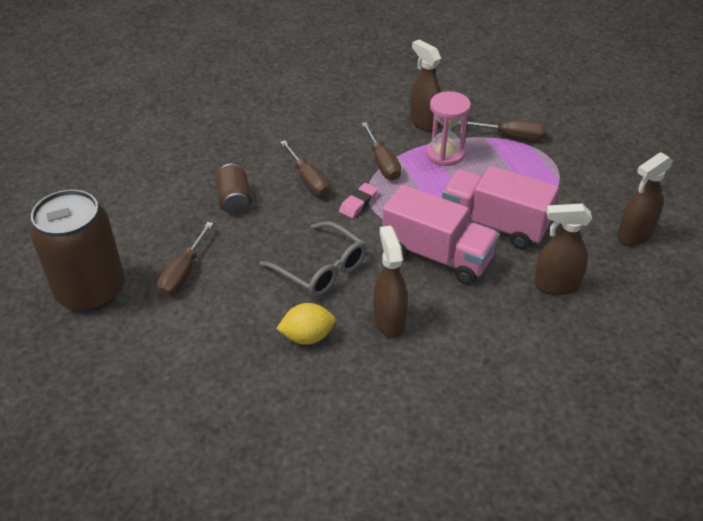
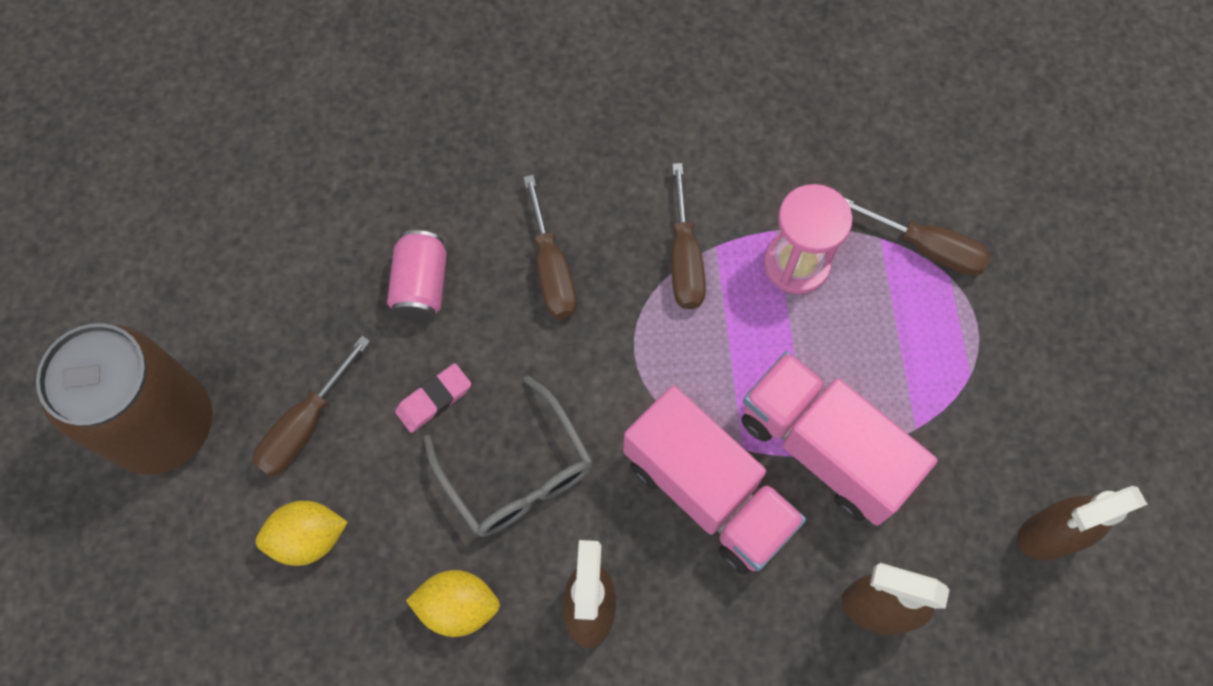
camera: 15 degrees right, 25 degrees up
brown can [216,164,252,214] -> pink can [387,230,447,321]
pink eraser [339,183,378,218] -> pink eraser moved to [395,363,471,433]
brown spray bottle [410,39,441,132] -> none
none -> yellow lemon [256,501,348,566]

